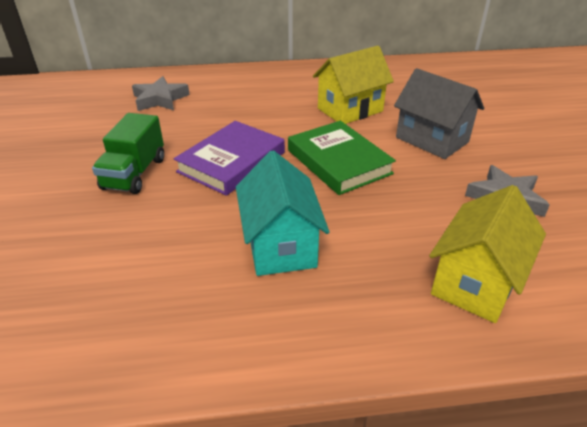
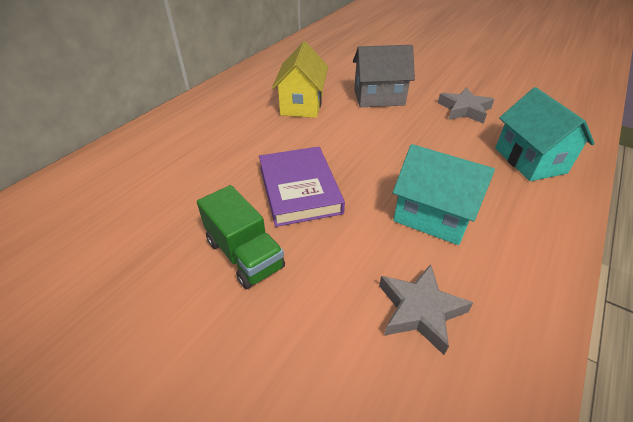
camera: 50 degrees left, 5 degrees up
grey star [132,76,190,111] -> grey star moved to [379,264,473,355]
green book [288,121,396,195] -> none
yellow house [429,185,546,323] -> turquoise house [495,87,595,181]

